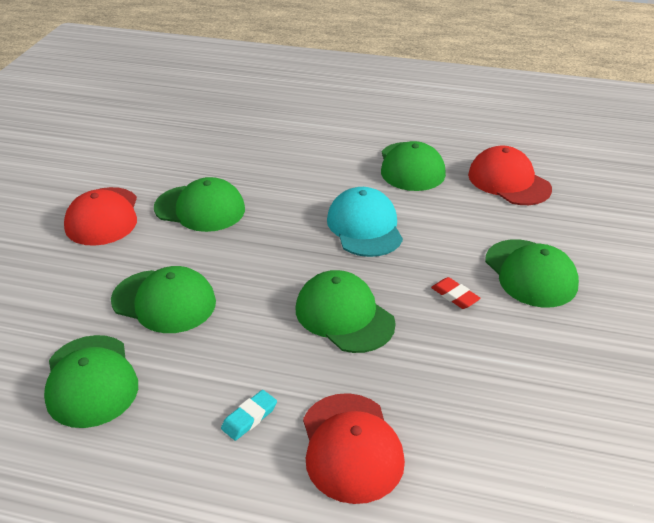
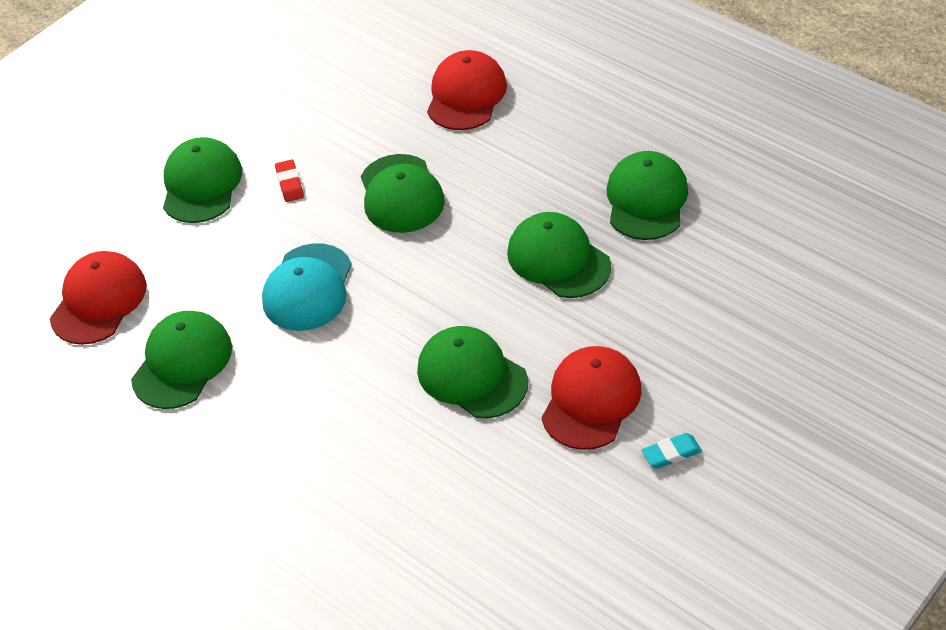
camera: 150 degrees left, 10 degrees up
turquoise eraser [221,390,277,441] -> turquoise eraser moved to [641,433,702,468]
red cap [468,146,552,205] -> red cap turned 150 degrees counterclockwise [50,251,146,345]

